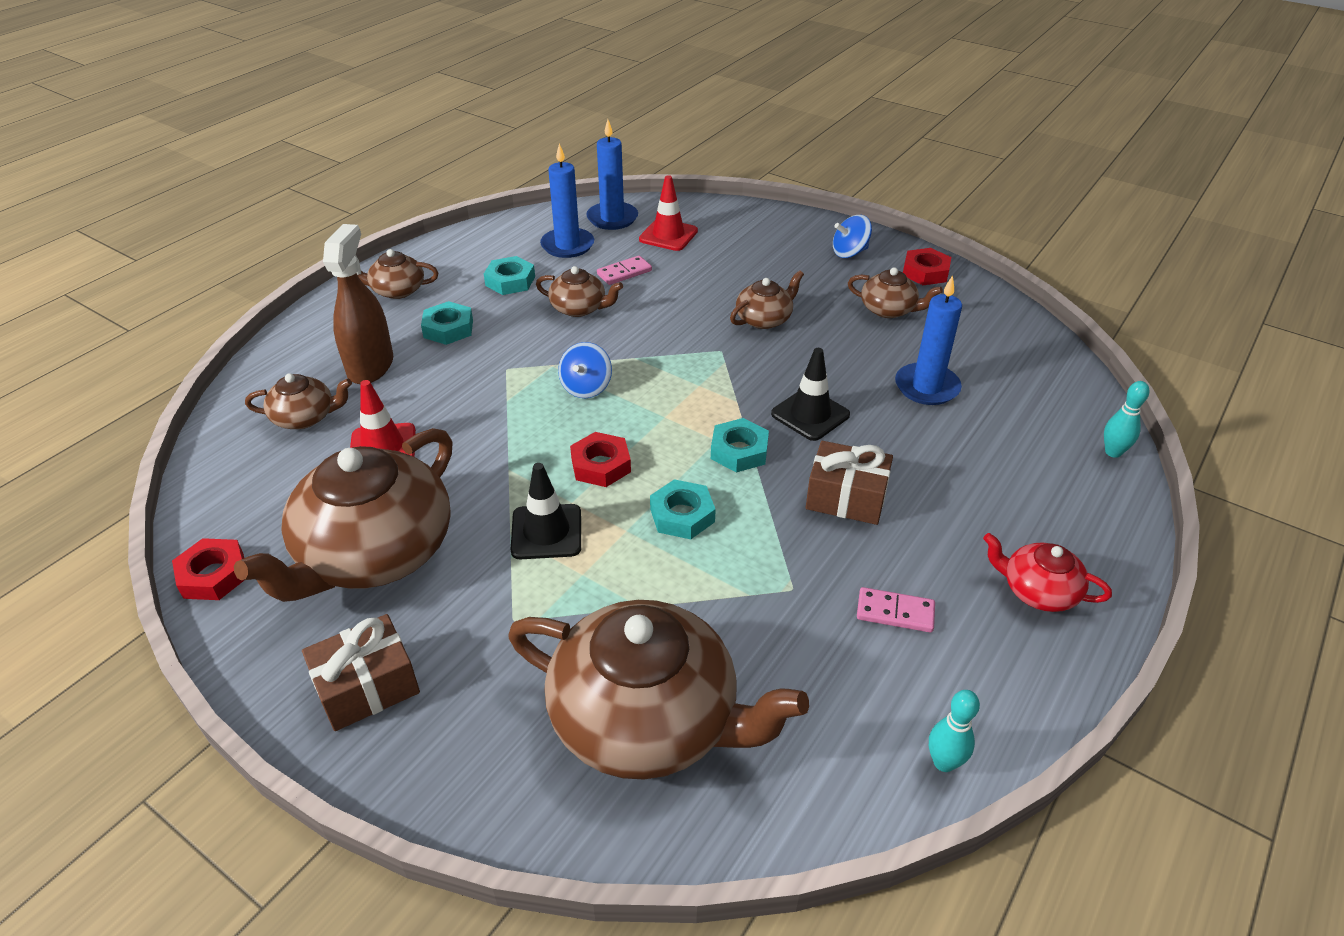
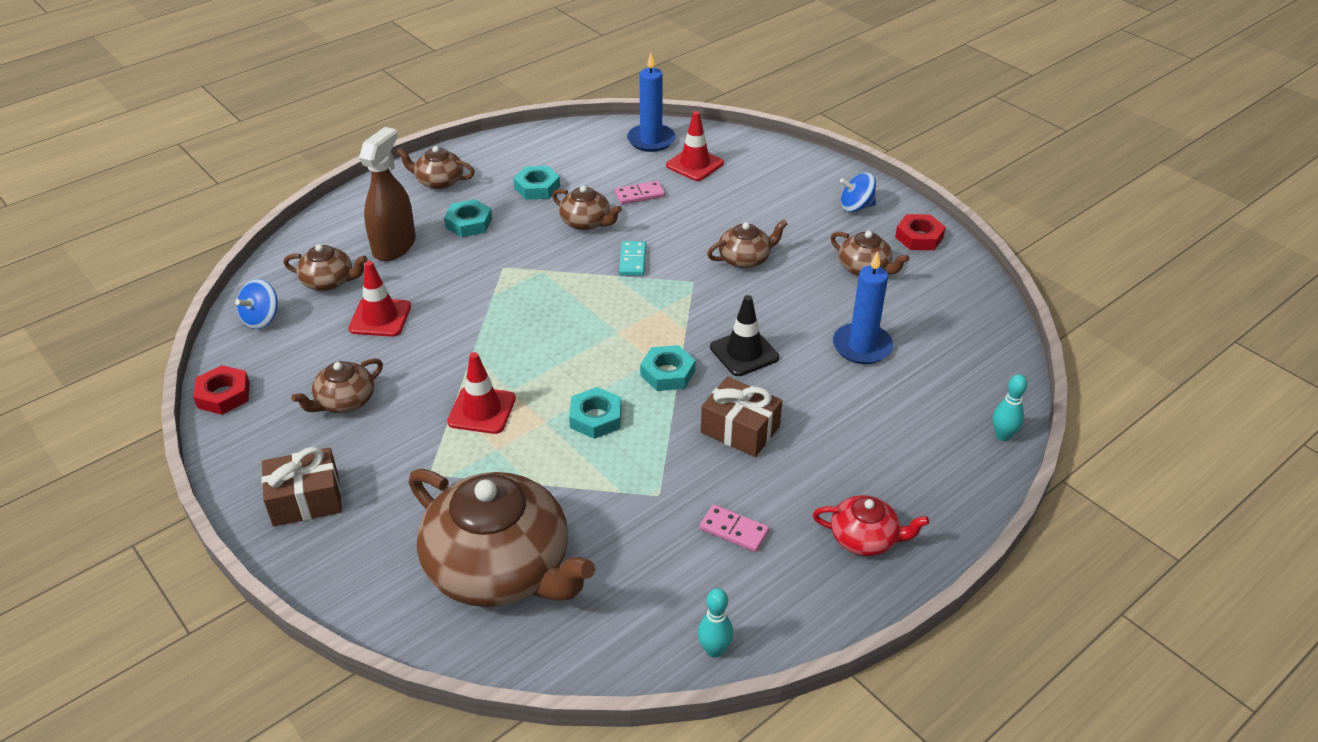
camera: 15 degrees right, 0 degrees up
brown teapot [234,428,453,602] -> brown teapot [291,358,383,413], size x0.47
black traffic cone [511,463,581,559] -> red traffic cone [447,352,516,434]
blue candle [540,143,594,258] -> none
blue spinning top [558,342,612,398] -> blue spinning top moved to [235,279,278,329]
red nut [570,432,631,487] -> none
red teapot [983,533,1112,612] -> red teapot turned 150 degrees clockwise [813,495,929,556]
none -> turquoise domino [619,241,646,276]

